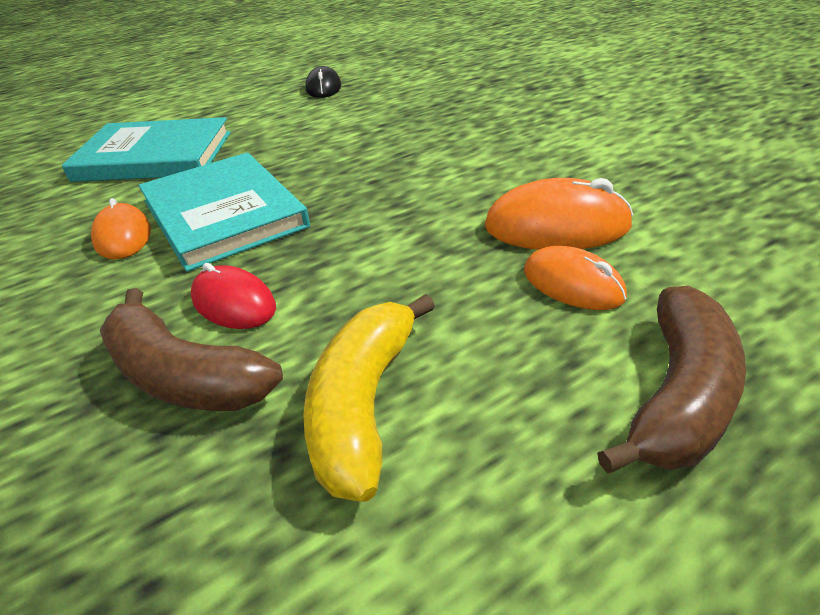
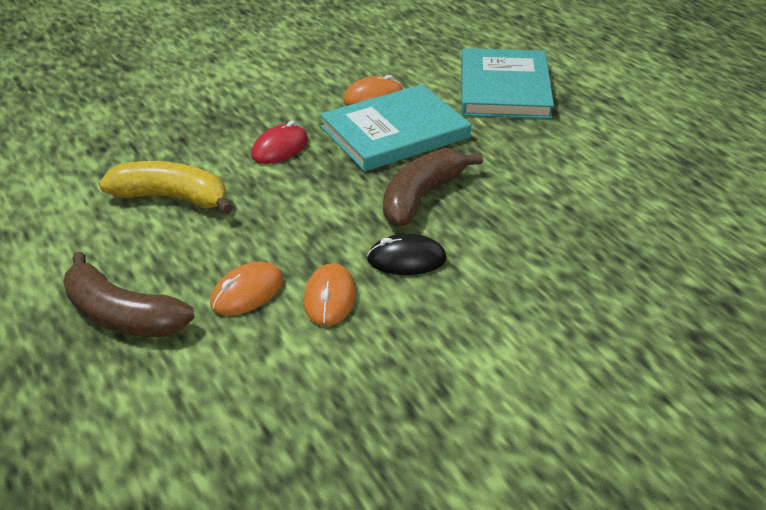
camera: 90 degrees right, 0 degrees up
brown banana [100,288,283,411] -> brown banana moved to [383,148,483,226]
black mouse [305,66,341,98] -> black mouse moved to [367,234,447,275]
orange mouse [484,178,633,250] -> orange mouse [303,263,356,326], size x0.65

